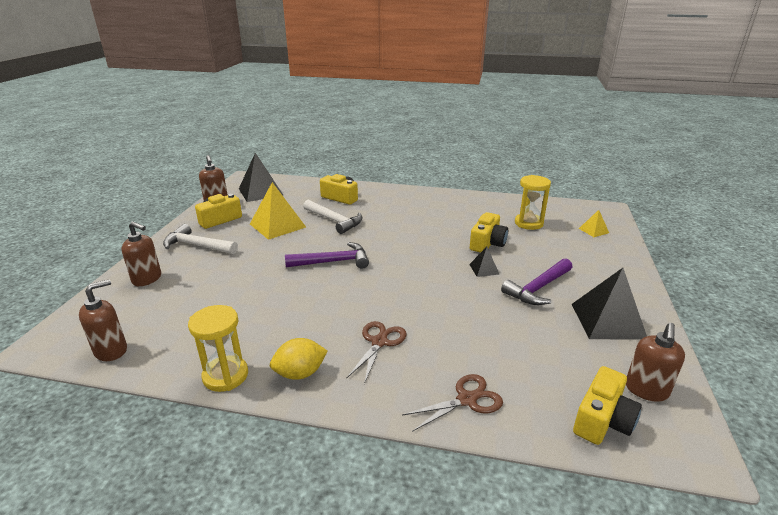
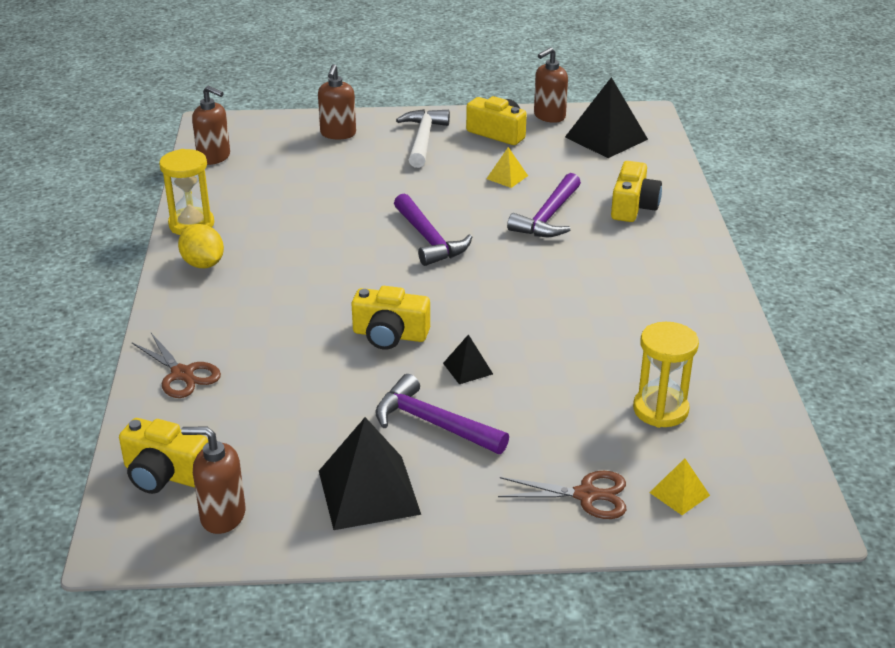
camera: 75 degrees right, 5 degrees up
yellow pyramid [250,182,306,240] -> yellow pyramid [486,147,528,188], size x0.49
white hammer [303,200,362,234] -> purple hammer [507,173,581,237]
brown scissors [346,321,407,384] -> brown scissors moved to [498,471,626,519]
yellow camera [470,212,508,253] -> yellow camera moved to [352,286,430,350]

